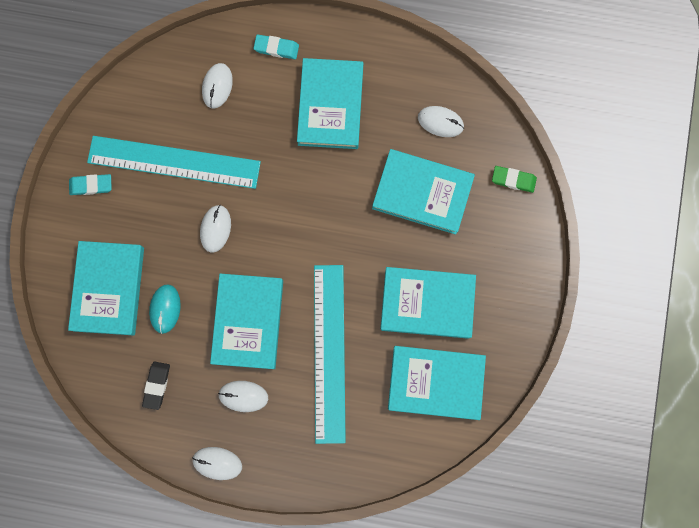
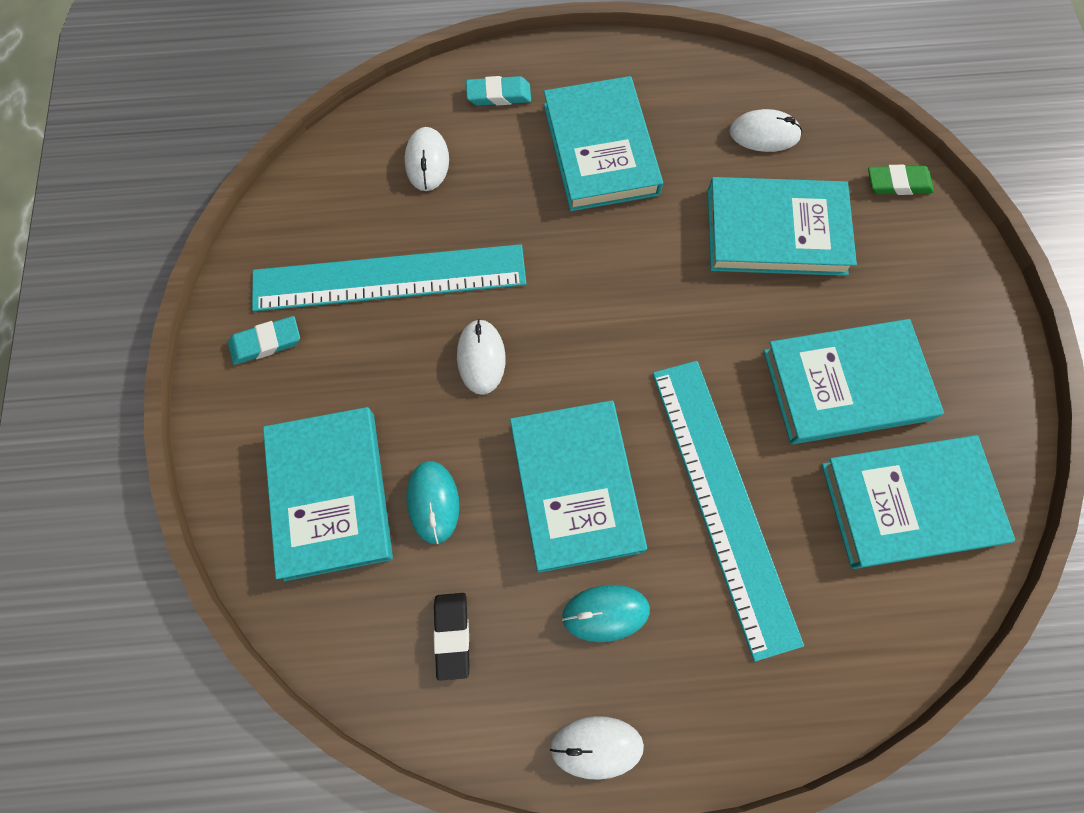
camera: 15 degrees left, 10 degrees down
white mouse [218,381,268,412] -> turquoise mouse [562,585,650,642]

